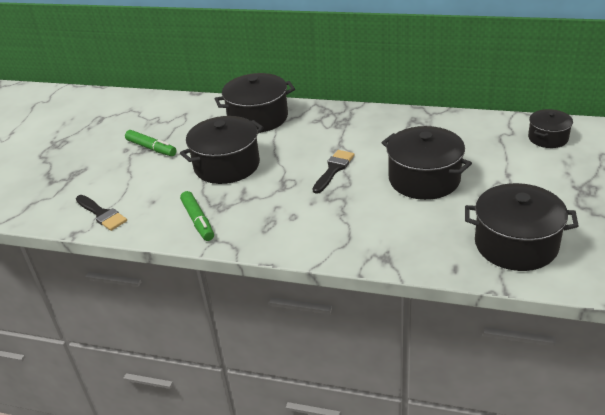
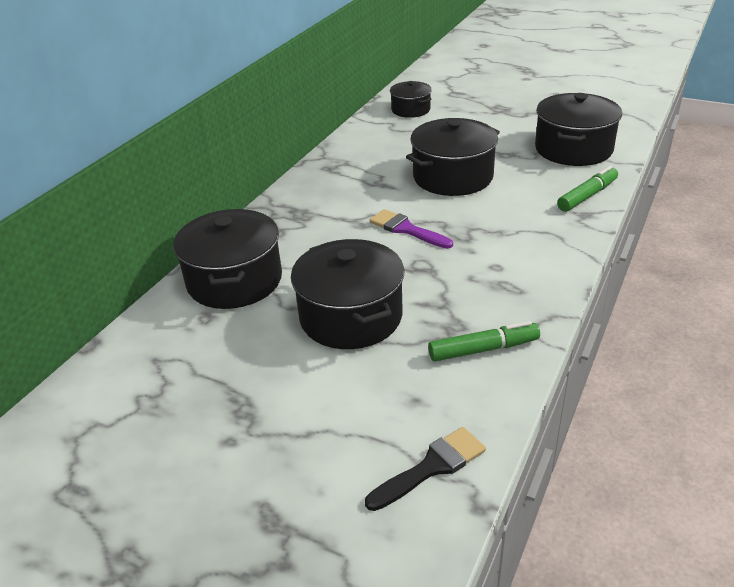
camera: 80 degrees left, 0 degrees up
green marker [125,130,176,156] -> green marker moved to [557,166,618,212]
black brush [313,150,354,194] -> purple brush [370,209,453,249]

